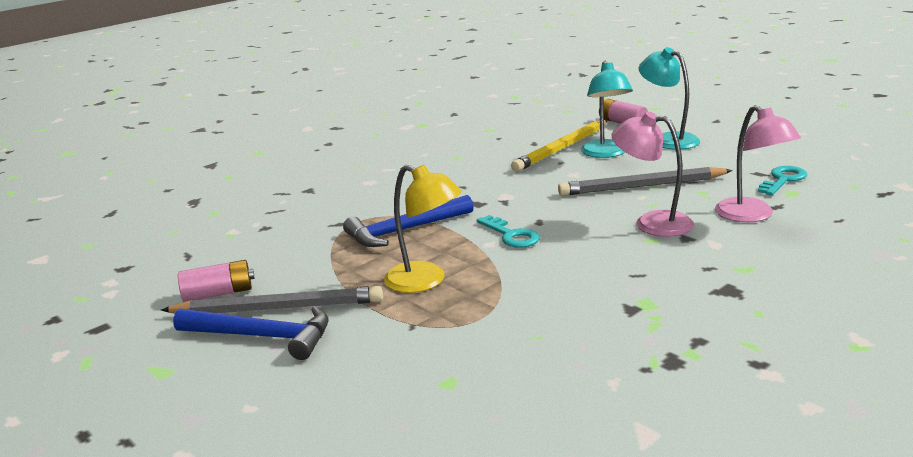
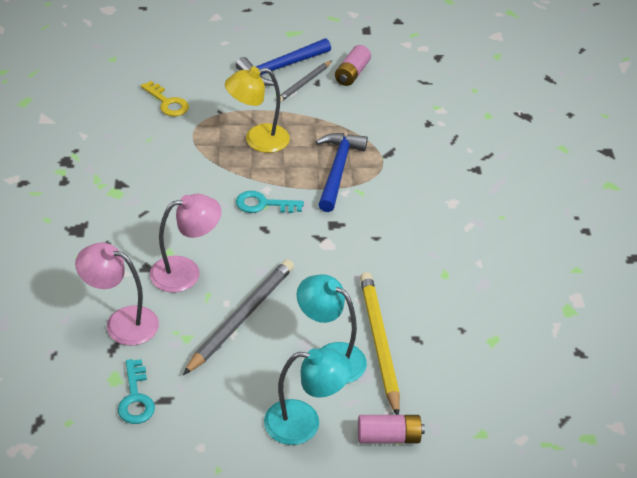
camera: 125 degrees right, 20 degrees up
grey pencil [161,286,383,313] -> grey pencil [276,61,332,102], size x0.59
none -> yellow key [141,81,189,116]

